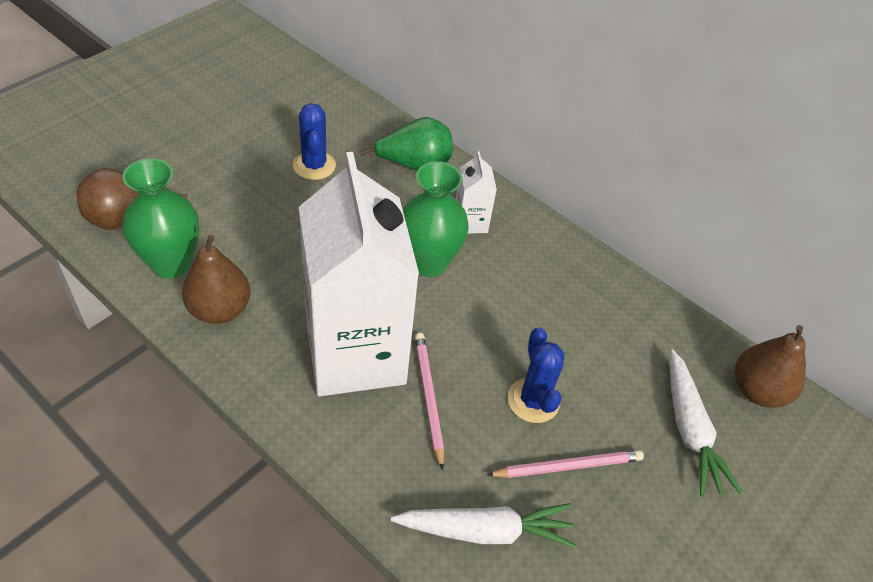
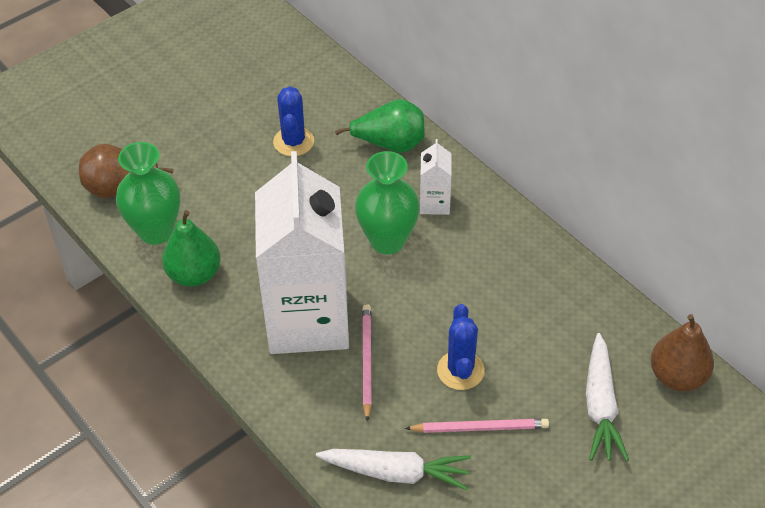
camera: 15 degrees right, 0 degrees up
brown pear [182,235,251,324] -> green pear [162,210,221,287]

